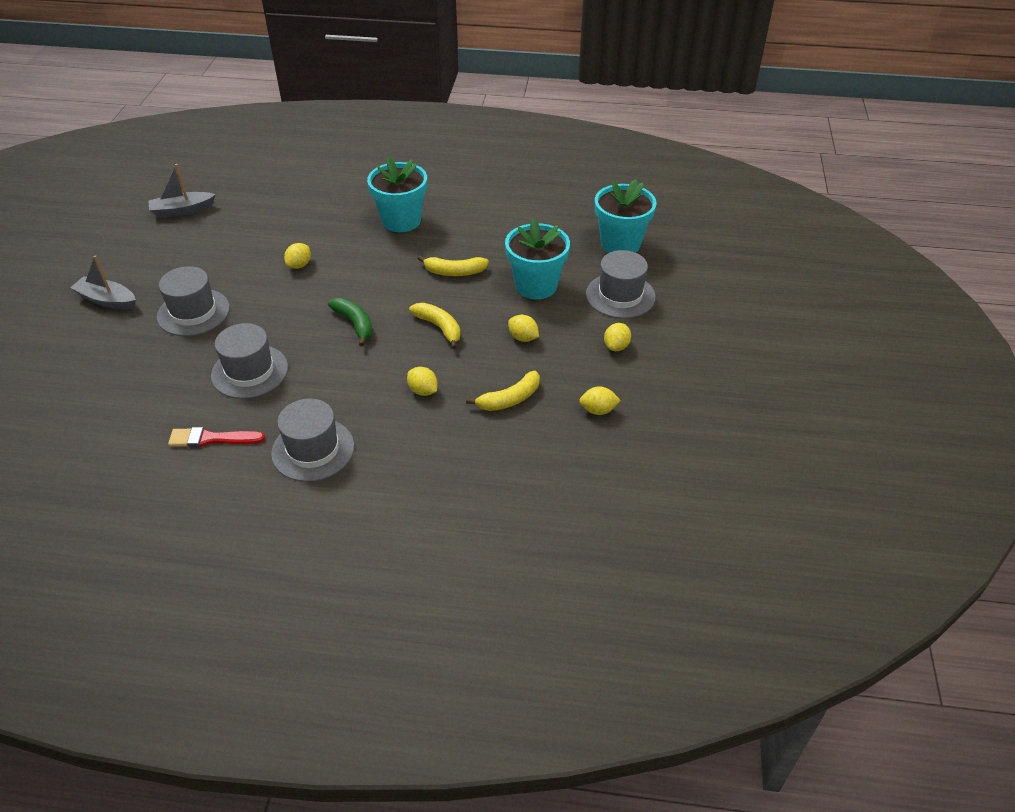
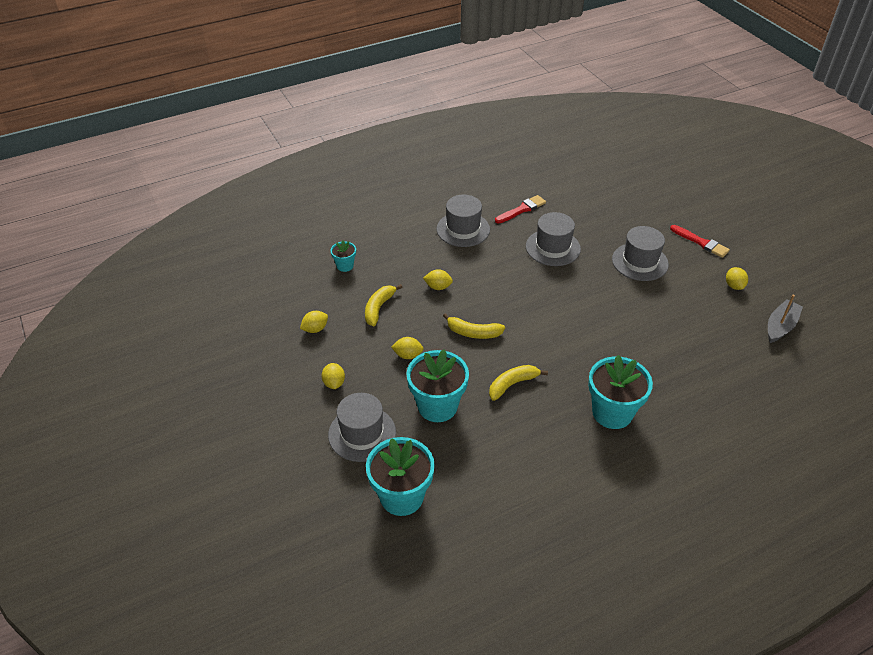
camera: 145 degrees right, 0 degrees up
grey boat [70,255,136,309] -> red brush [670,225,730,258]
yellow lemon [284,243,311,269] -> yellow lemon moved to [726,267,748,290]
green banana [328,298,372,346] -> none
none -> turquoise flower pot [331,240,356,272]

